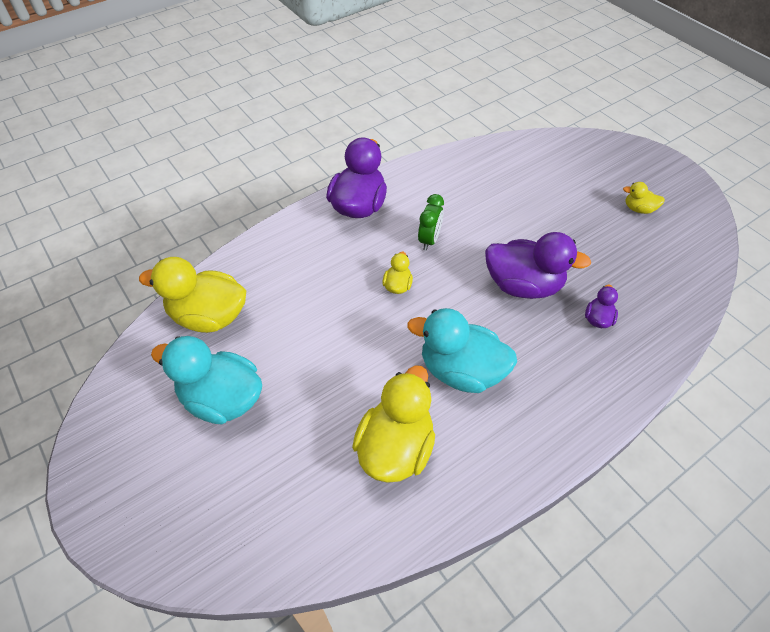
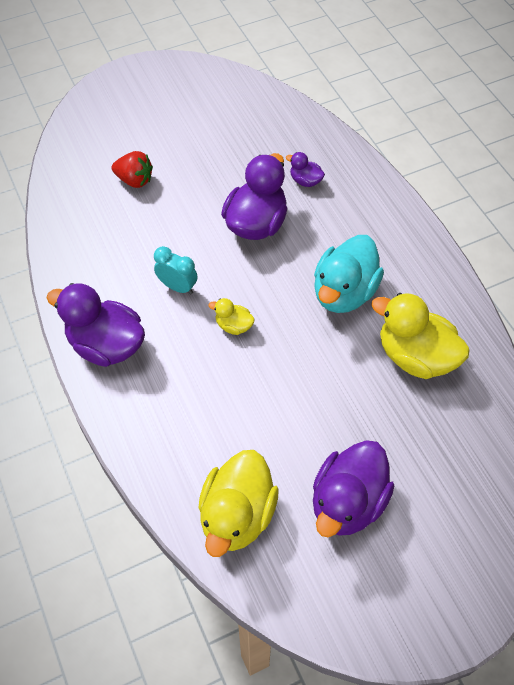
camera: 80 degrees left, 5 degrees up
turquoise duck [151,336,262,425] -> purple duck [313,440,394,537]
green clock [418,194,444,251] -> turquoise clock [154,246,198,294]
yellow duck [623,182,665,214] -> none
none -> red strawberry [111,151,153,188]

